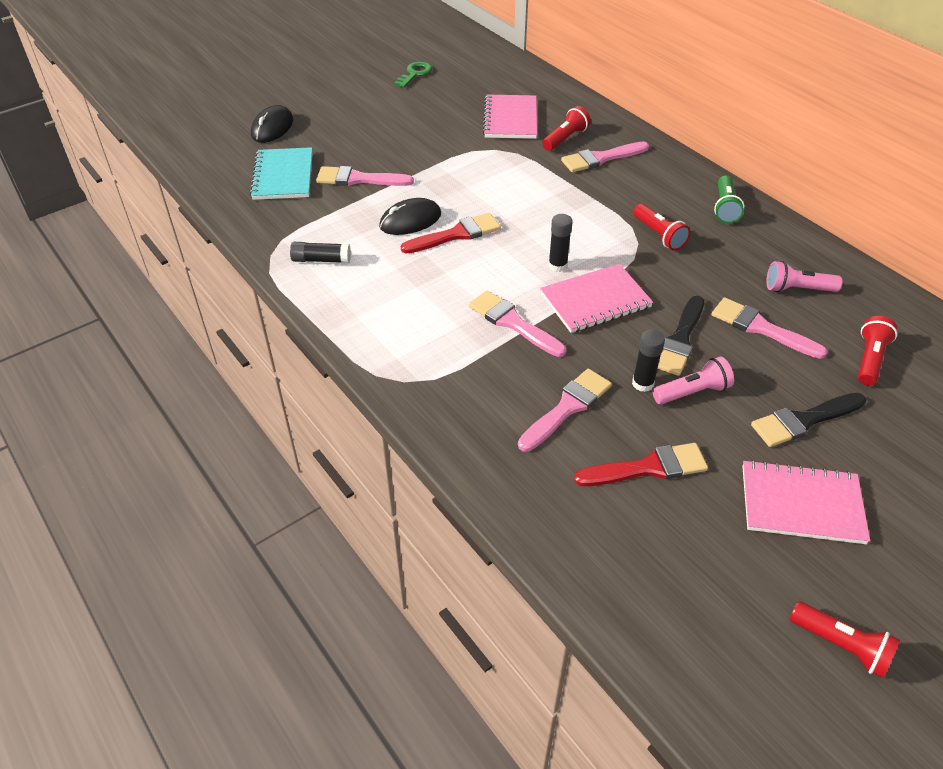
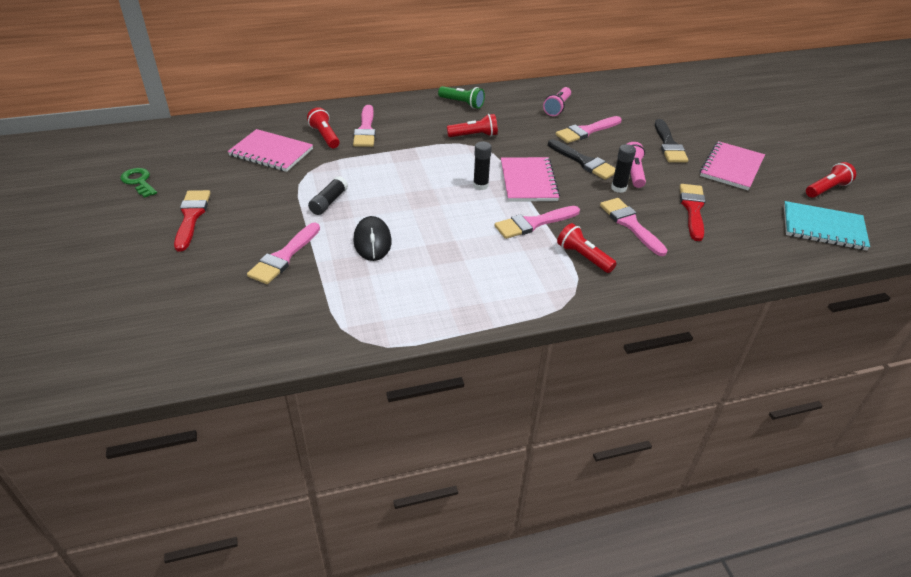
camera: 70 degrees left, 5 degrees down
turquoise notebook [250,147,313,200] -> turquoise notebook moved to [784,201,870,250]
black mouse [251,105,293,143] -> none
black glue stick [290,242,351,263] -> black glue stick moved to [308,176,348,215]
red brush [401,213,501,254] -> red brush moved to [174,190,211,251]
red flashlight [858,316,897,386] -> red flashlight moved to [557,223,617,273]

